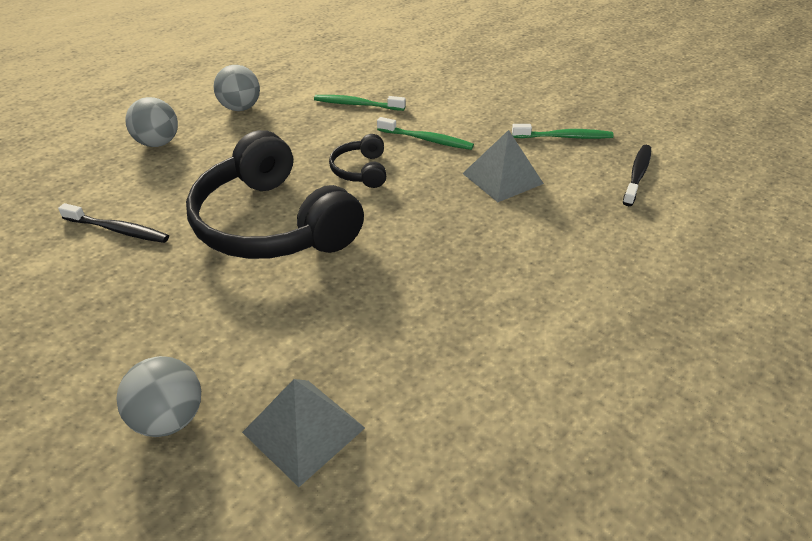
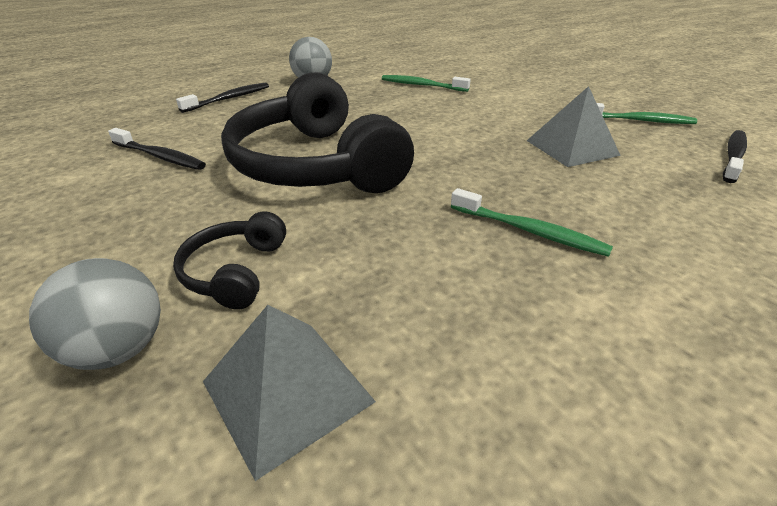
camera: 10 degrees right, 5 degrees down
grey ball [125,97,178,147] -> black toothbrush [176,83,269,113]
black headphones [329,134,386,188] -> black headphones moved to [173,211,286,310]
green toothbrush [377,117,474,150] -> green toothbrush moved to [451,188,613,257]

